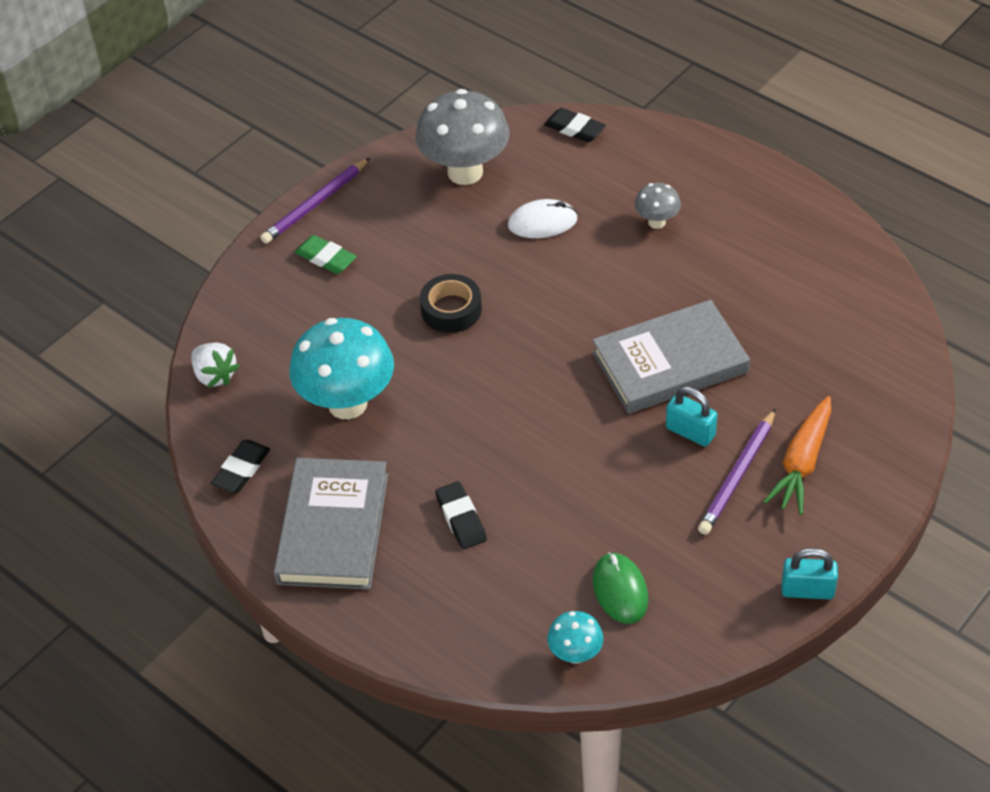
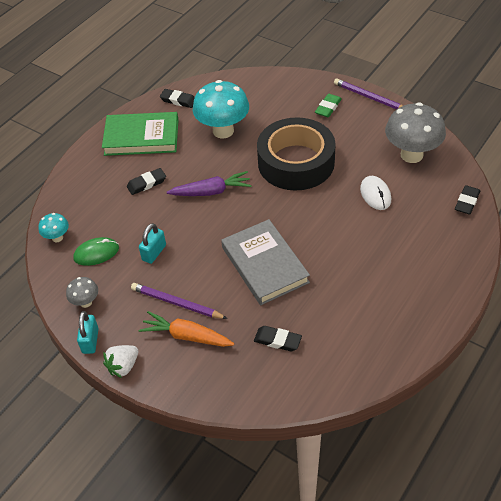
camera: 85 degrees right, 0 degrees up
white strawberry [191,343,240,388] -> white strawberry moved to [103,345,138,378]
grey book [274,458,388,590] -> green book [102,112,179,156]
black tape [420,274,482,333] -> black tape [257,117,336,191], size x2.15
grey mushroom [634,183,681,229] -> grey mushroom moved to [66,277,98,308]
turquoise padlock [666,387,717,447] -> turquoise padlock moved to [139,223,166,264]
none -> purple carrot [167,171,252,196]
none -> black eraser [254,326,302,352]

